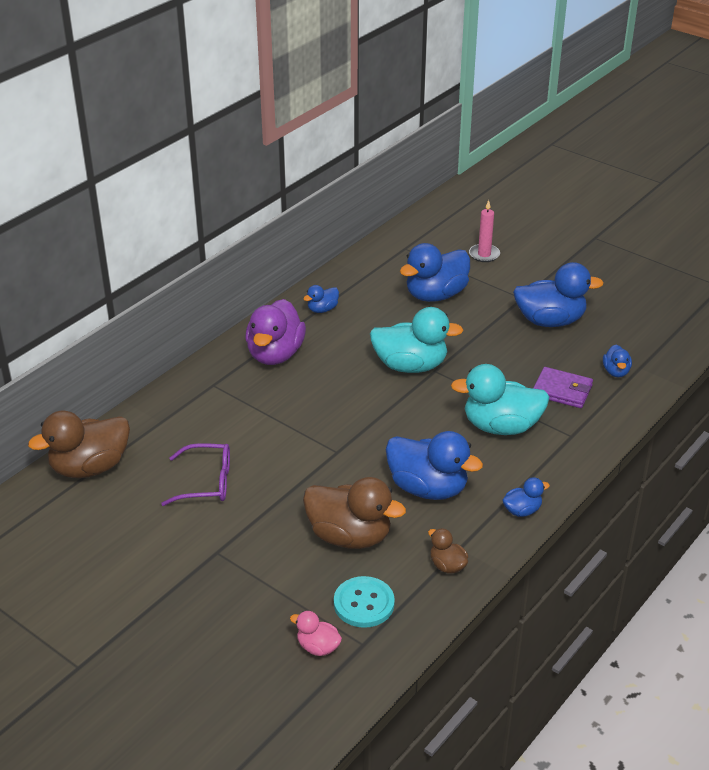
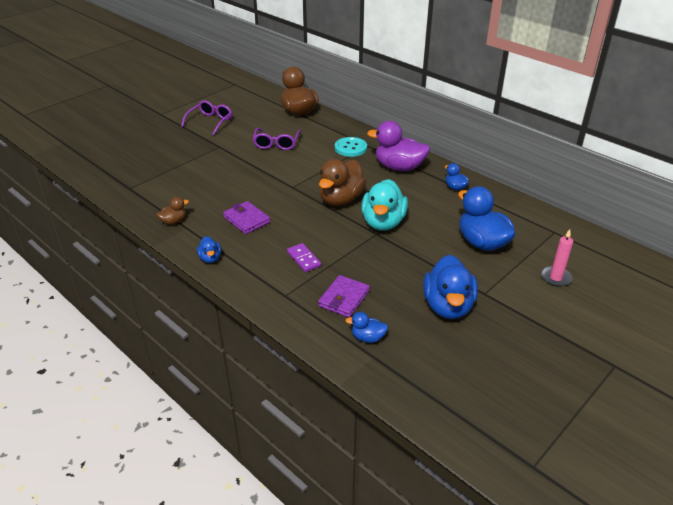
camera: 95 degrees right, 0 degrees up
pink duck [290,611,342,656] -> none
brown duck [303,477,406,549] -> brown duck moved to [319,159,366,206]
turquoise button [334,576,395,628] -> turquoise button moved to [335,137,367,157]
blue duck [386,431,483,500] -> purple wallet [223,201,270,234]
turquoise duck [451,364,550,435] -> purple domino [287,243,321,272]
none -> purple glasses [181,100,232,135]

